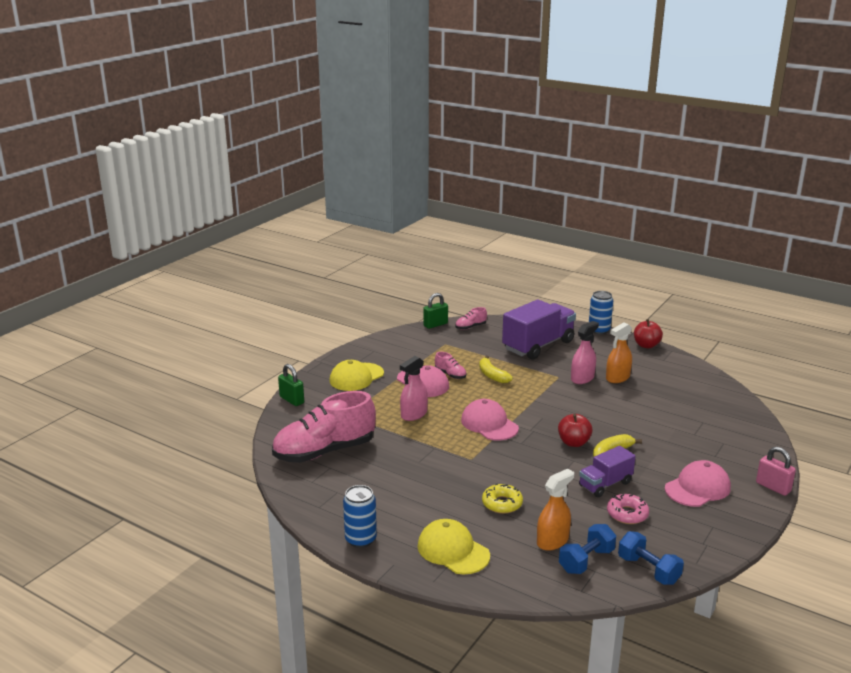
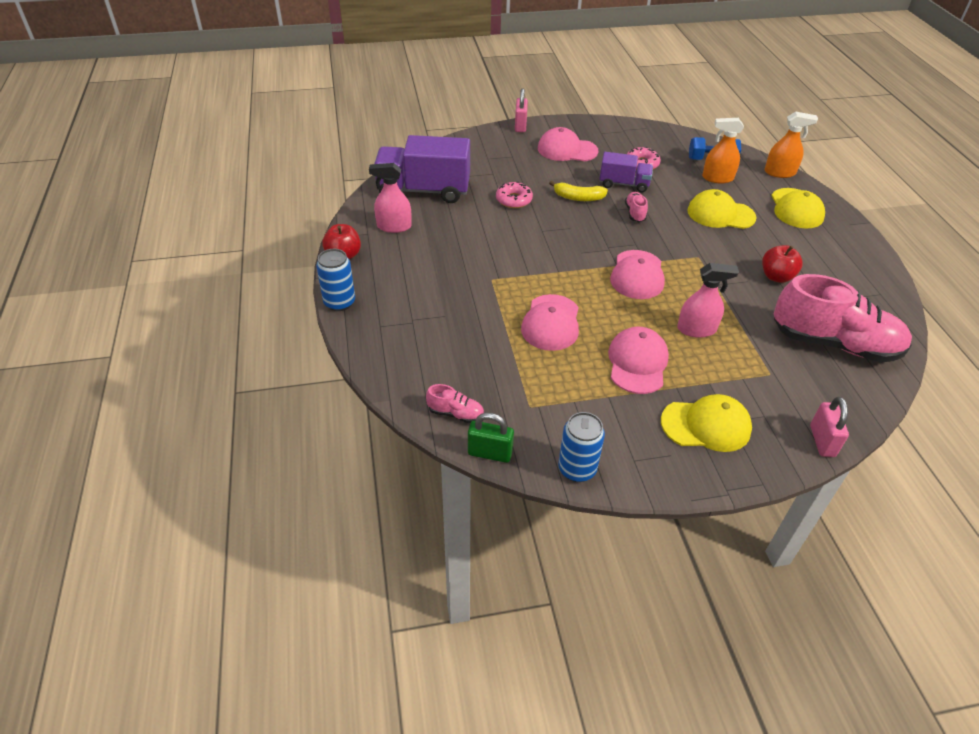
camera: 135 degrees left, 20 degrees up
green padlock [278,364,304,406] -> pink padlock [810,397,849,457]
blue can [343,485,377,548] -> blue can moved to [558,412,605,482]
pink shoe [435,352,466,379] -> pink shoe moved to [625,192,648,222]
yellow banana [479,356,513,383] -> pink cap [521,294,579,351]
yellow donut [482,483,523,514] -> yellow cap [687,189,757,229]
purple truck [502,299,576,360] -> purple truck moved to [374,135,470,203]
red apple [558,414,593,447] -> red apple moved to [762,245,803,283]
pink spray bottle [571,321,599,384] -> pink spray bottle moved to [369,163,412,233]
orange spray bottle [606,322,632,383] -> orange spray bottle moved to [764,111,818,178]
blue dumbbell [618,531,684,585] -> none
none -> pink donut [496,182,533,208]

